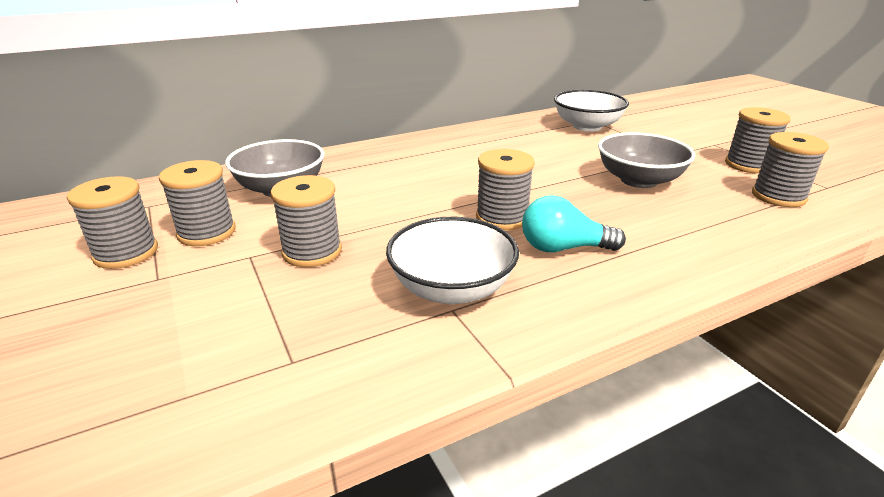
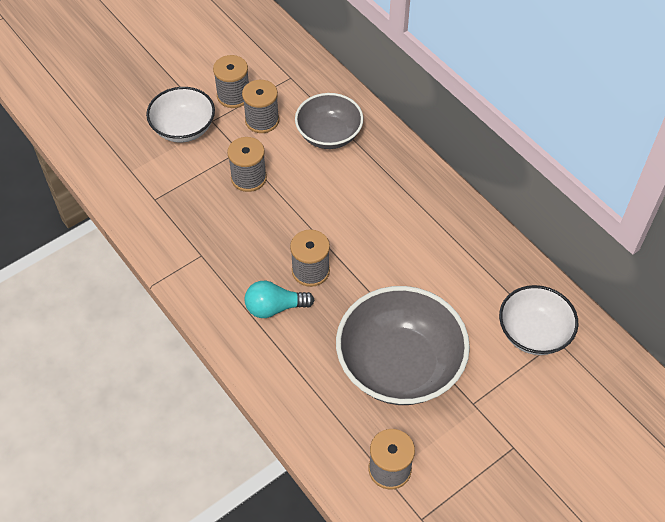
camera: 80 degrees right, 25 degrees up
white bowl [386,217,519,304] -> white bowl moved to [146,87,215,143]
turquoise light bulb [522,195,626,252] -> turquoise light bulb turned 90 degrees counterclockwise [245,281,314,318]
grey bowl [598,132,695,188] -> grey bowl [336,286,470,405], size x1.64
grey spool [725,107,791,174] -> none

